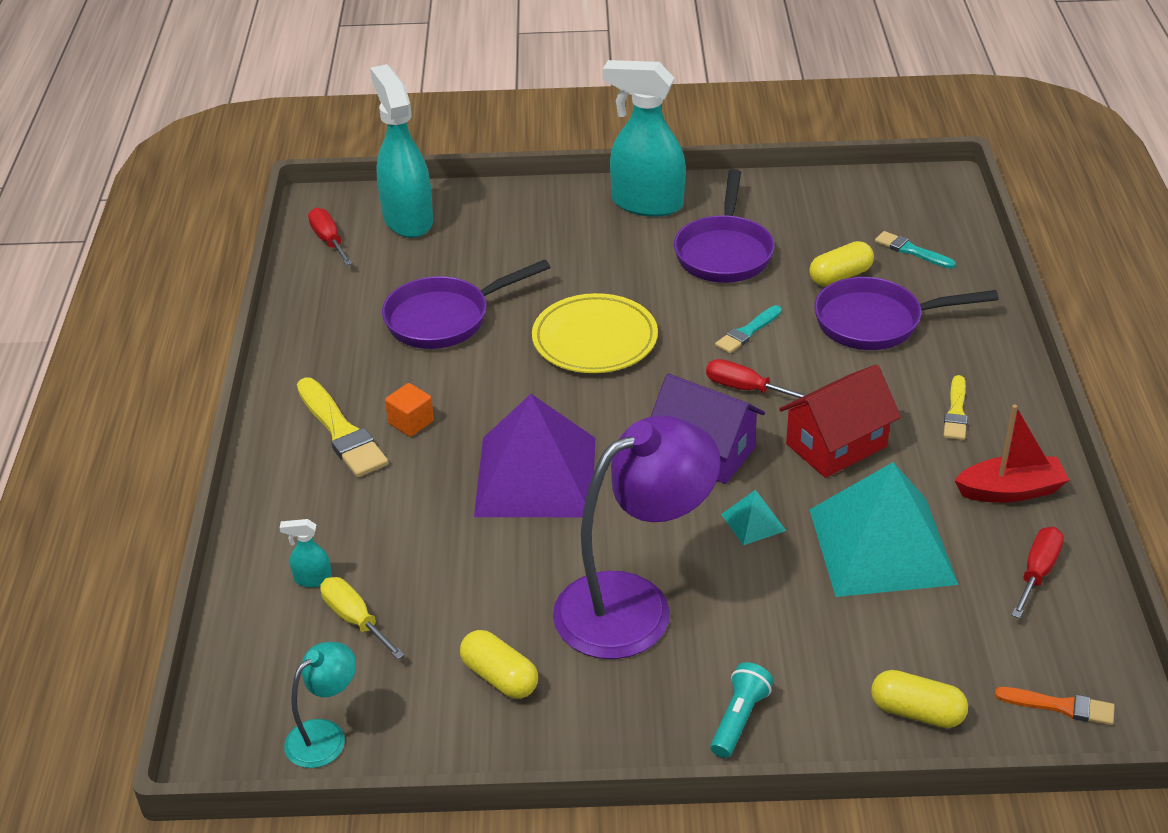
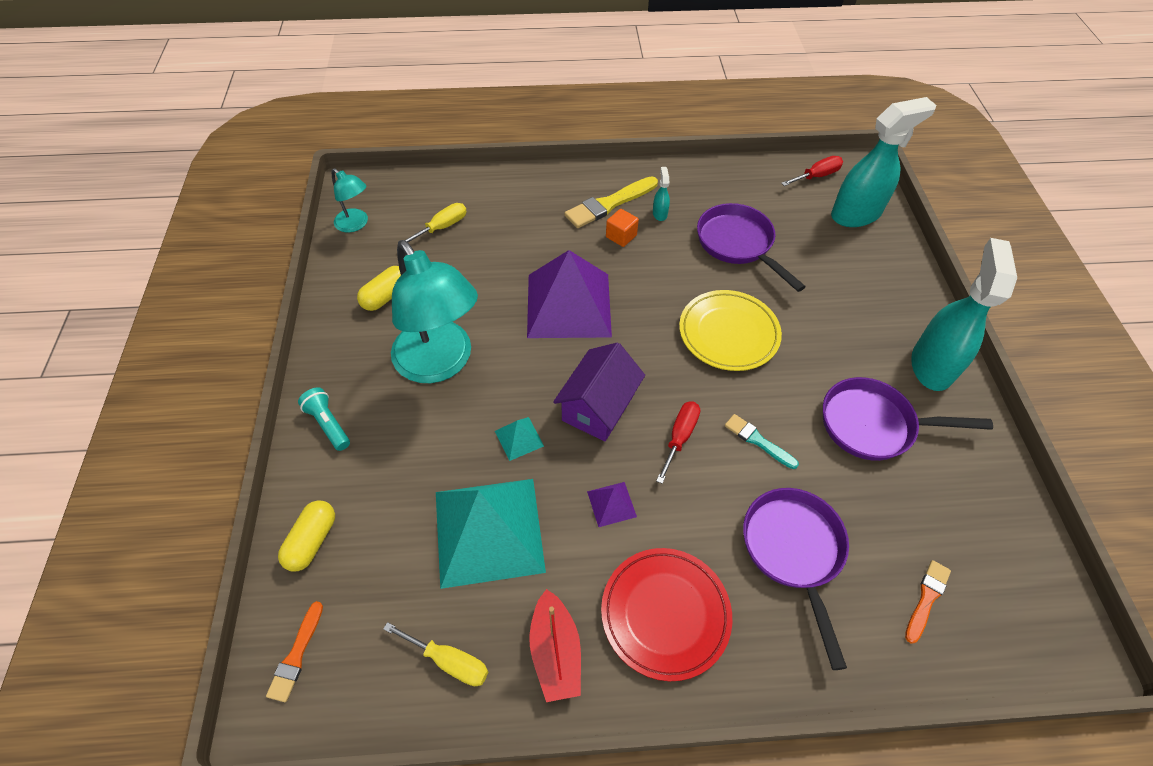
camera: 85 degrees right, 15 degrees up
turquoise spray bottle [280,519,332,588] -> turquoise spray bottle moved to [653,167,670,221]
purple lamp [553,415,721,659] -> turquoise lamp [391,240,478,383]
turquoise flashlight [710,662,774,758] -> turquoise flashlight turned 150 degrees counterclockwise [298,387,350,451]
red house [779,364,901,478] -> purple pyramid [587,482,637,527]
yellow capsule [809,241,874,286] -> none
turquoise brush [875,231,956,269] -> orange brush [905,560,951,644]
yellow brush [943,375,968,440] -> red plate [601,548,732,681]
red screwdriver [1011,527,1064,618] -> yellow screwdriver [383,622,488,686]

